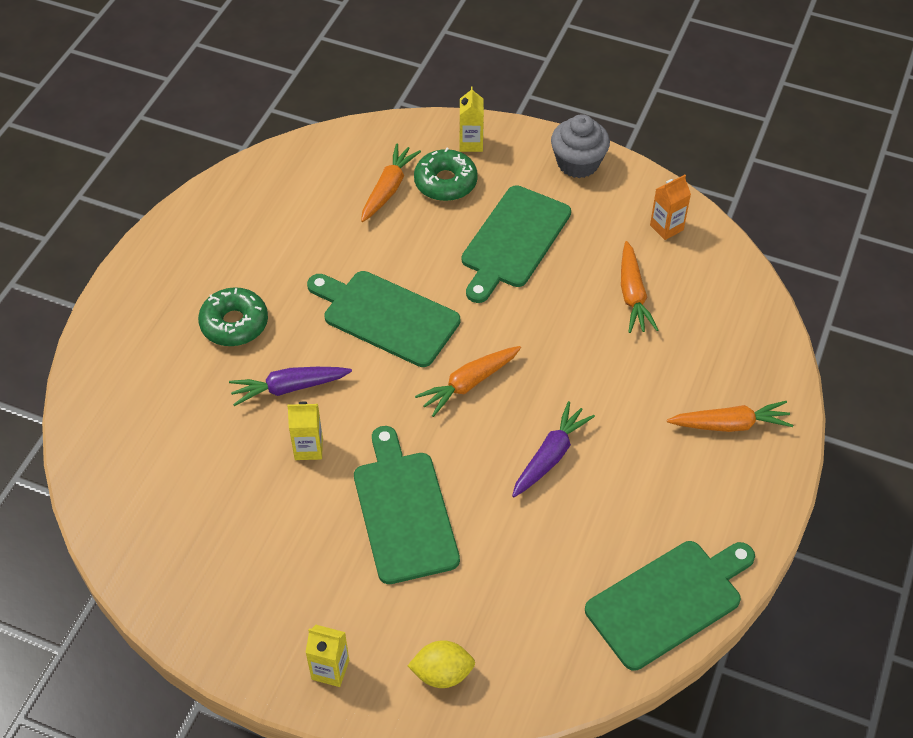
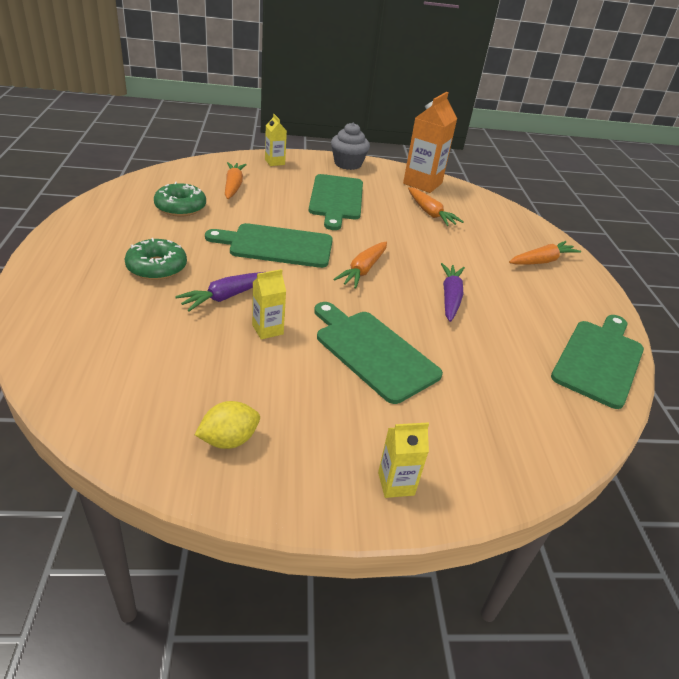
camera: 30 degrees left, 15 degrees down
yellow lemon [408,640,475,688] -> yellow lemon moved to [195,401,260,449]
green donut [414,148,478,201] -> green donut moved to [154,182,206,217]
orange carton [650,175,691,240] -> orange carton [403,92,457,193], size x1.89

